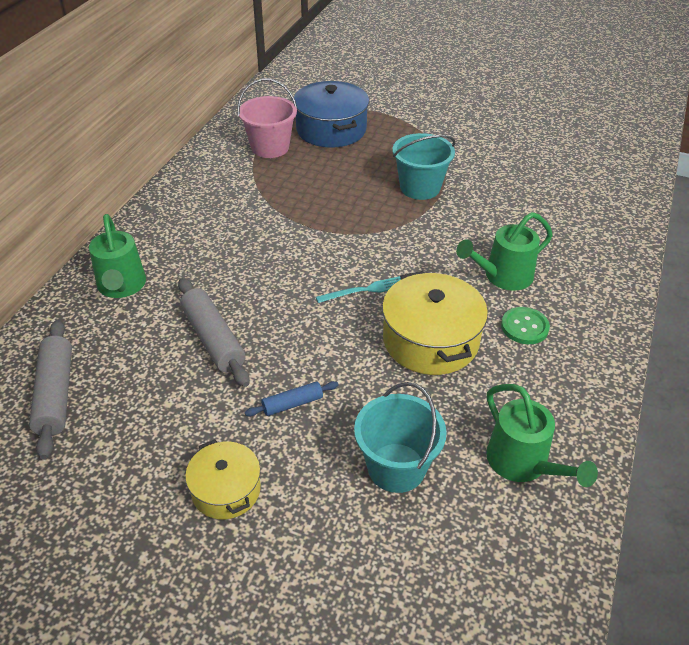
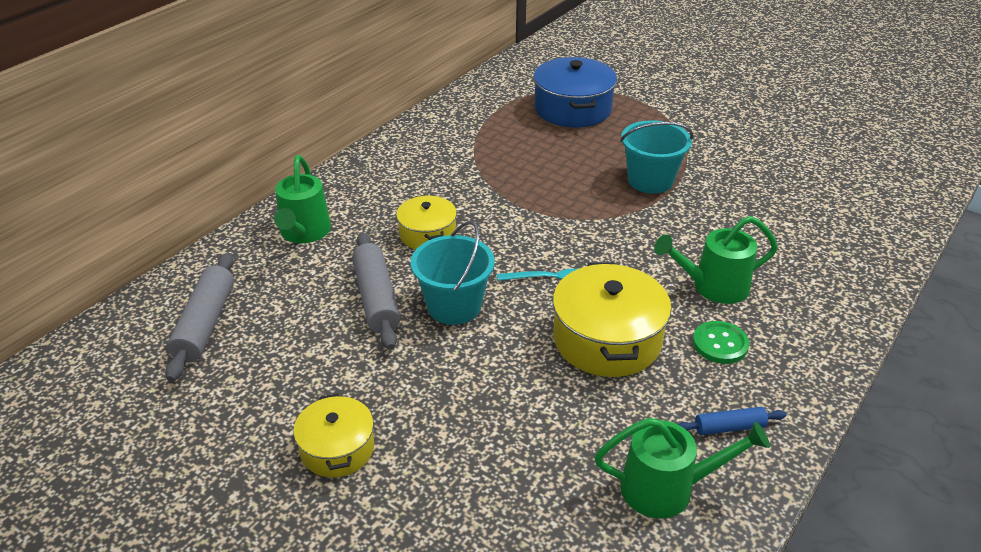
camera: 15 degrees right, 5 degrees down
pink bucket [237,79,297,158] -> none
blue rolling pin [245,381,339,416] -> blue rolling pin moved to [678,407,787,435]
turquoise bucket [354,382,447,493] -> turquoise bucket moved to [411,221,495,325]
green watering can [486,384,598,487] -> green watering can turned 75 degrees counterclockwise [595,418,770,519]
none -> yellow pot [396,195,457,249]

